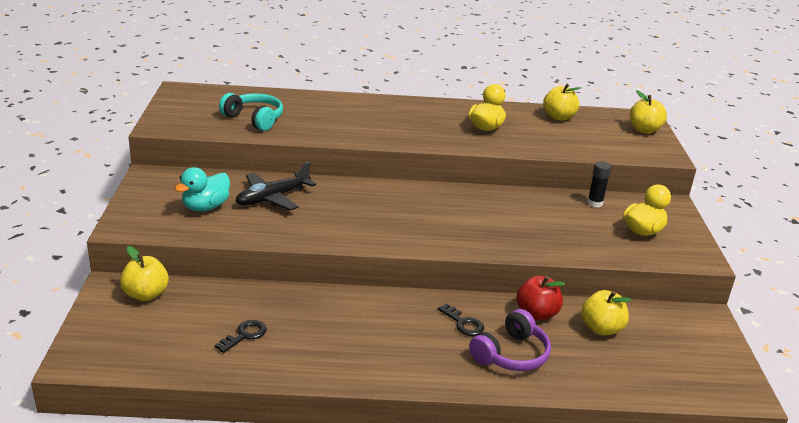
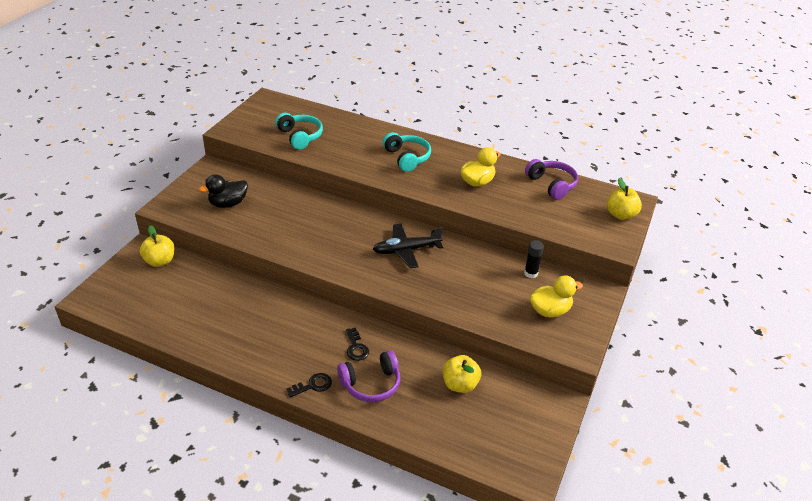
camera: 25 degrees right, 10 degrees up
turquoise duck [175,167,230,212] -> black duck [199,174,248,208]
black key [215,320,266,353] -> black key moved to [287,373,332,397]
black plane [236,162,316,211] -> black plane moved to [373,224,443,268]
red apple [517,276,565,320] -> none
yellow apple [543,84,581,121] -> purple headphones [525,159,578,200]
none -> turquoise headphones [383,132,431,172]

